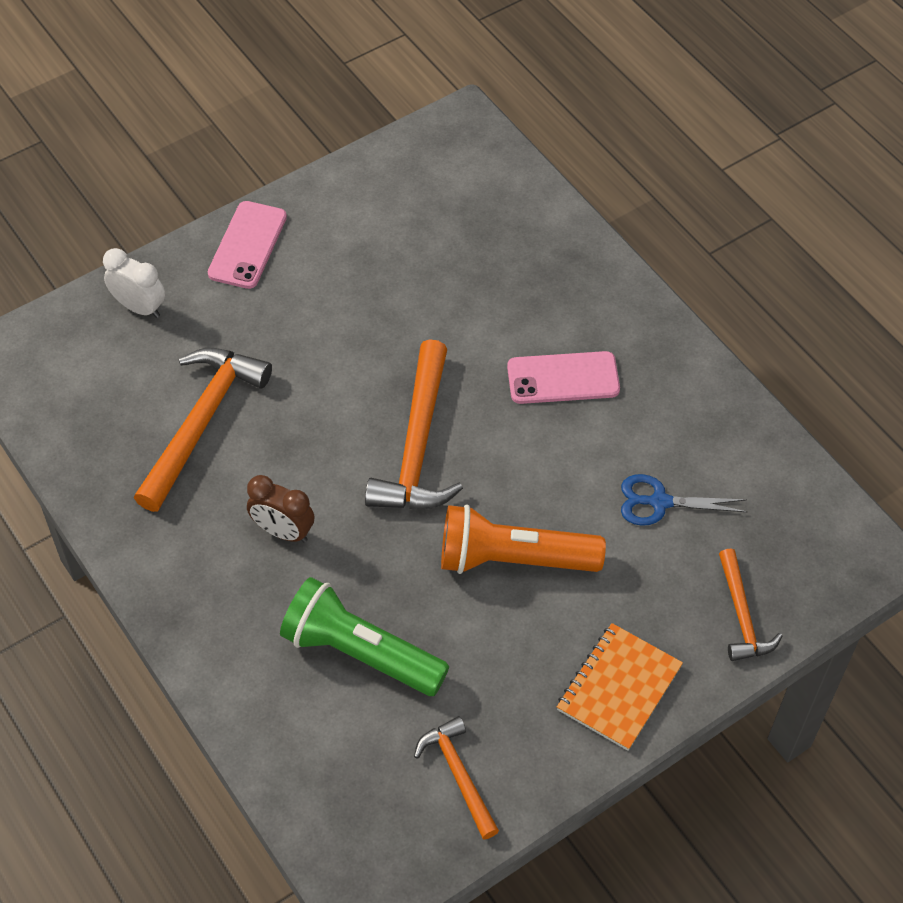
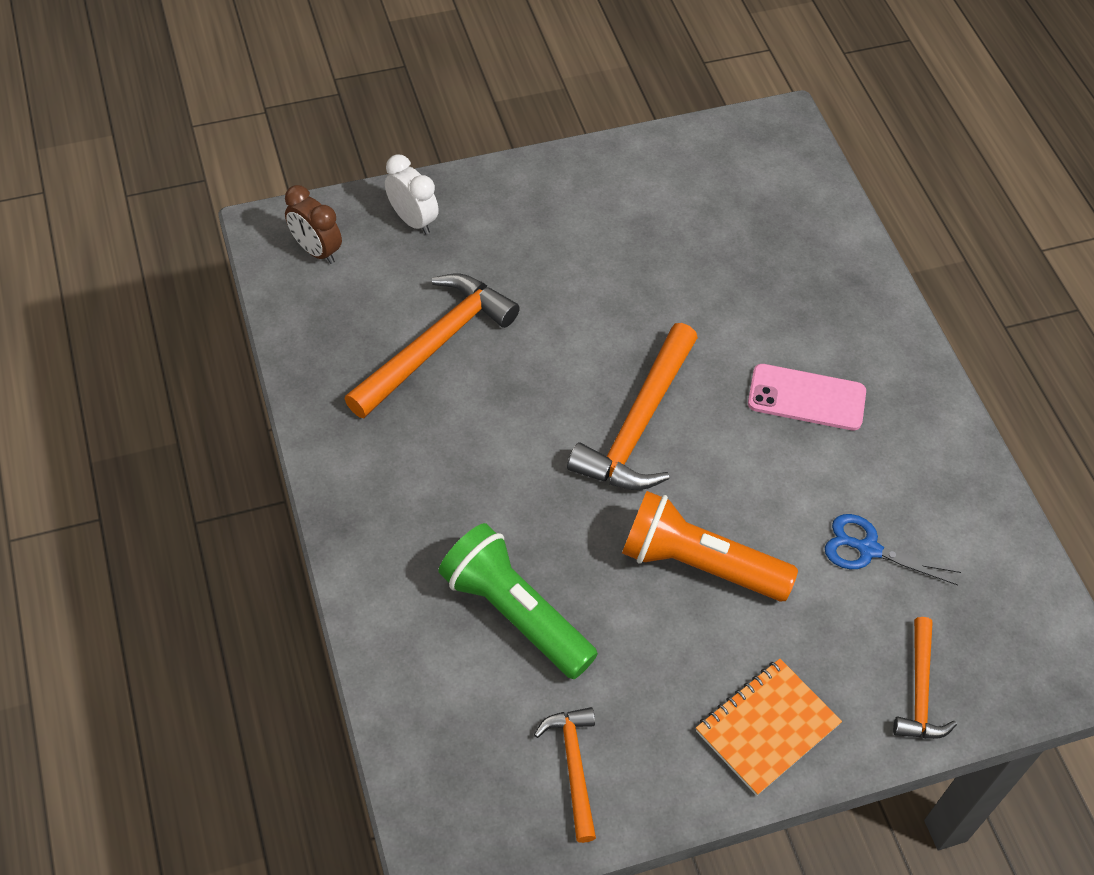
camera: 15 degrees right, 0 degrees up
pink phone [208,201,287,289] -> none
brown clock [247,475,315,542] -> brown clock moved to [285,185,342,264]

